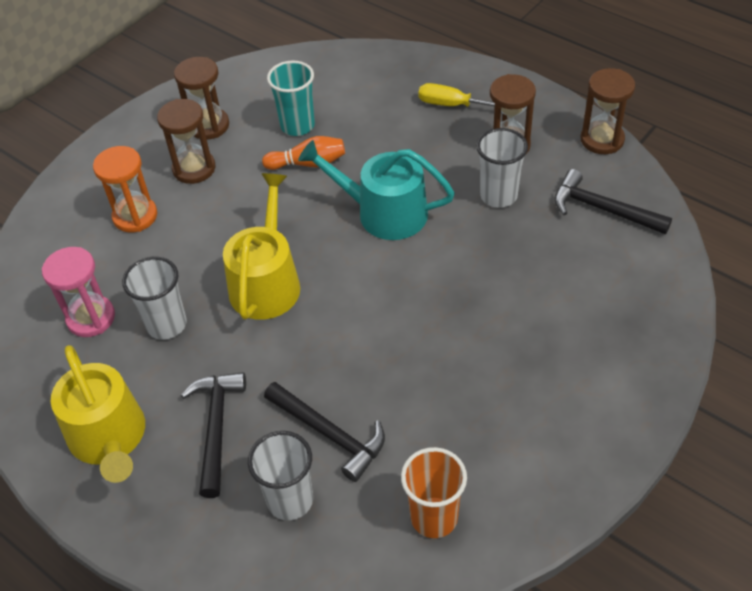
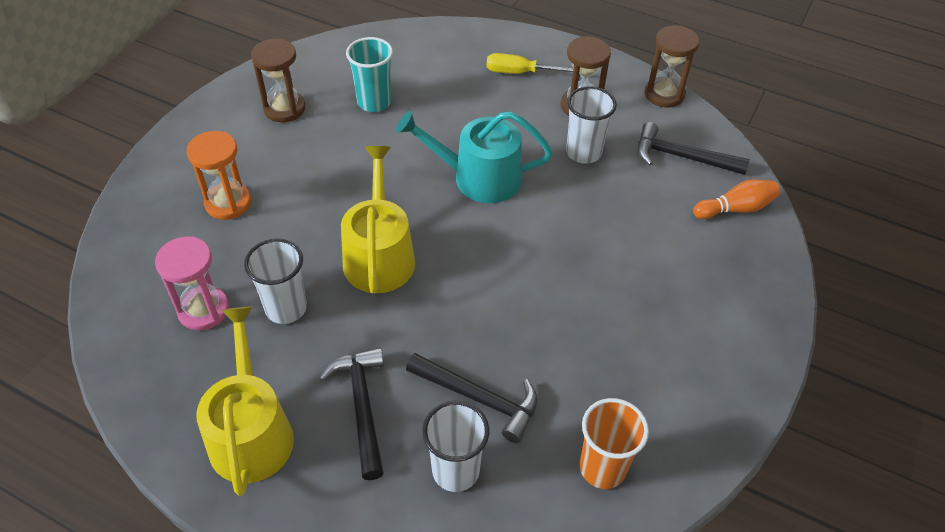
camera: 15 degrees left, 0 degrees up
yellow watering can [51,345,145,483] -> yellow watering can turned 150 degrees counterclockwise [196,306,294,496]
brown hourglass [157,99,215,184] -> none
orange bowling pin [262,136,345,170] -> orange bowling pin moved to [693,179,780,219]

